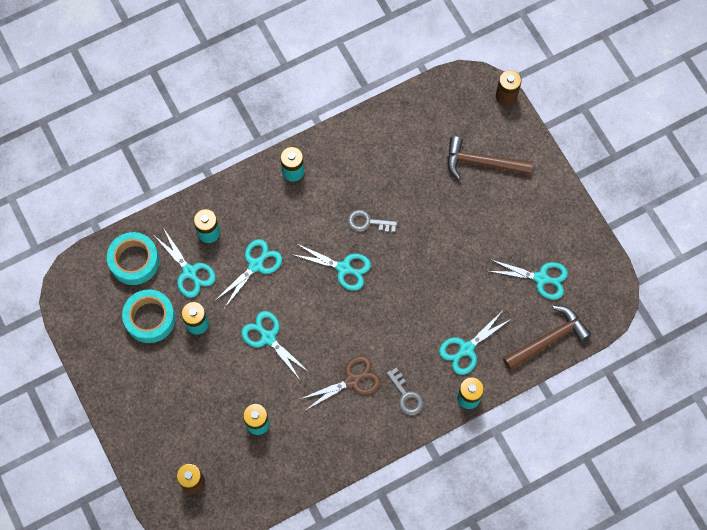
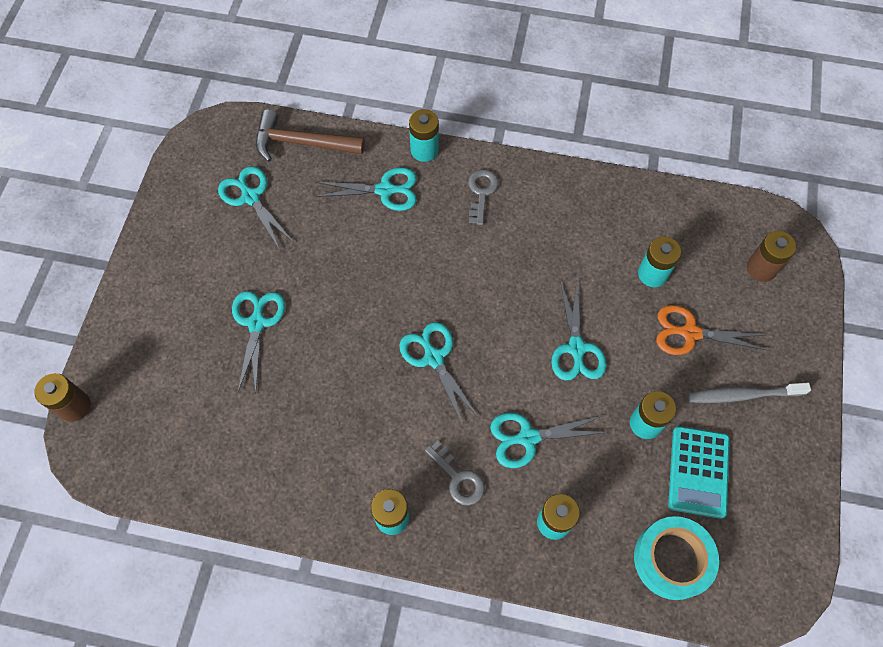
camera: 140 degrees left, 5 degrees down
turquoise tape [122,289,176,343] -> turquoise calculator [668,426,730,519]
turquoise scissors [155,229,216,298] -> turquoise scissors moved to [232,291,285,394]
brown scissors [301,356,381,410] -> none
grey key [347,209,397,232] -> grey key moved to [425,440,485,506]
brown hammer [447,136,533,180] -> none
none -> orange scissors [656,305,767,355]
none -> grey toothbrush [688,383,811,403]

